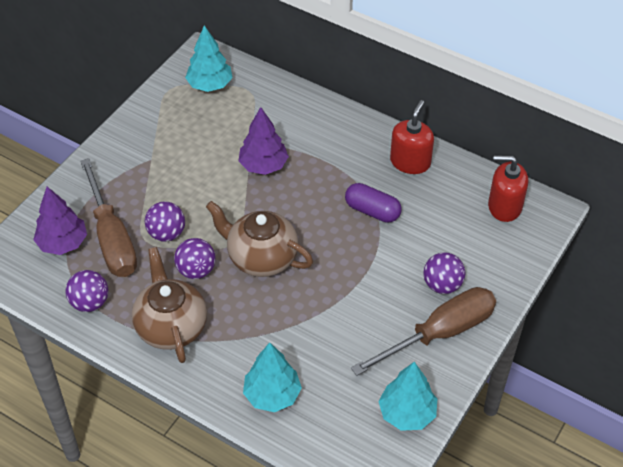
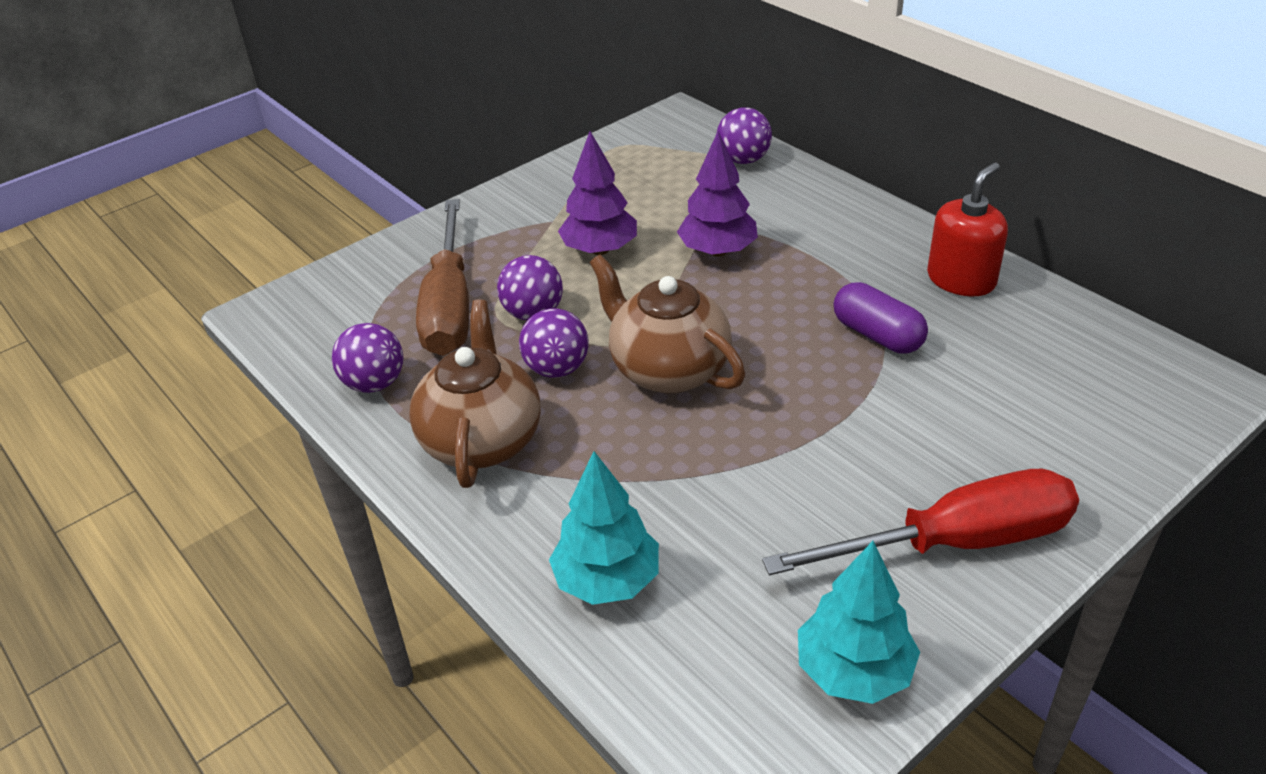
camera: 20 degrees right, 10 degrees down
purple tree [33,187,87,255] -> purple tree moved to [558,131,637,255]
turquoise tree [185,25,233,92] -> none
brown screwdriver [351,287,496,376] -> red screwdriver [762,469,1079,575]
purple ball [423,252,466,294] -> purple ball moved to [716,107,772,164]
red soap dispenser [488,155,528,222] -> none

